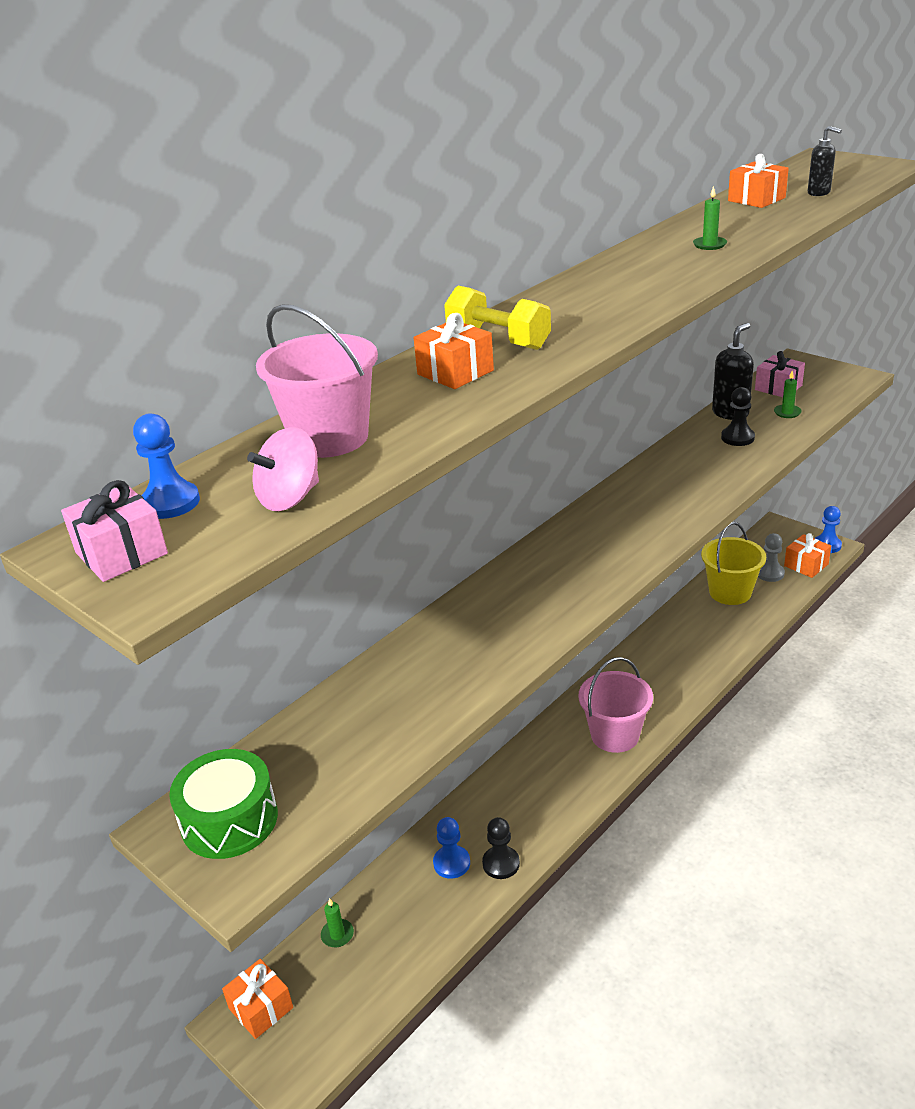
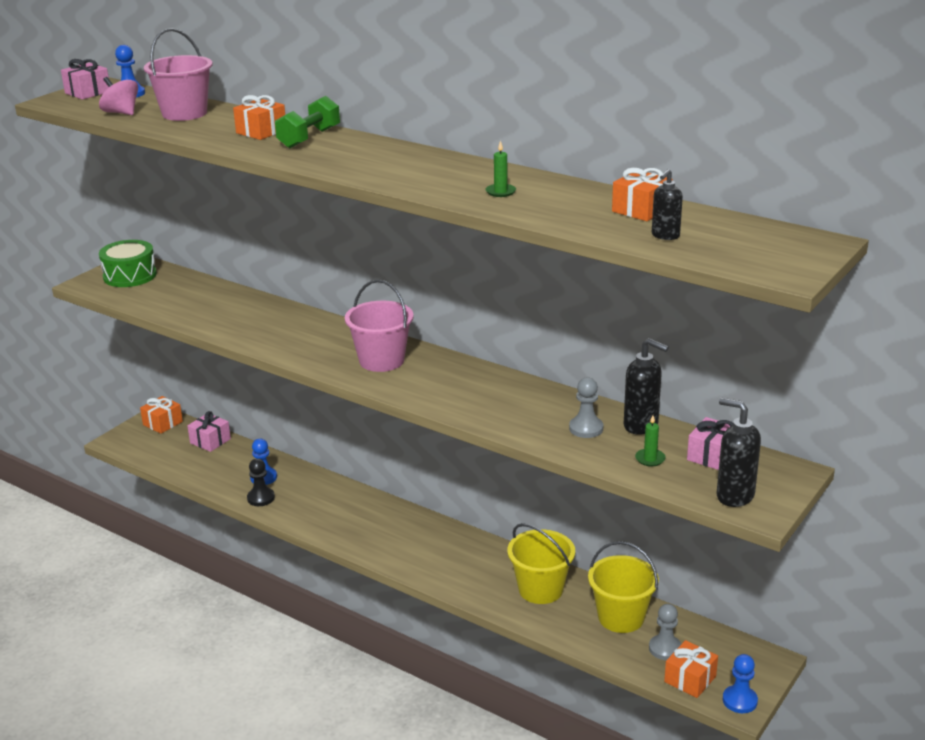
camera: 80 degrees right, 5 degrees down
green candle [321,898,354,947] -> pink gift [187,411,231,452]
yellow dumbbell [444,286,551,350] -> green dumbbell [275,96,340,148]
pink bucket [578,657,653,753] -> pink bucket moved to [345,280,414,372]
black pawn [721,387,755,446] -> grey pawn [569,377,603,438]
none -> yellow bucket [507,523,575,604]
none -> black soap dispenser [717,398,761,507]

